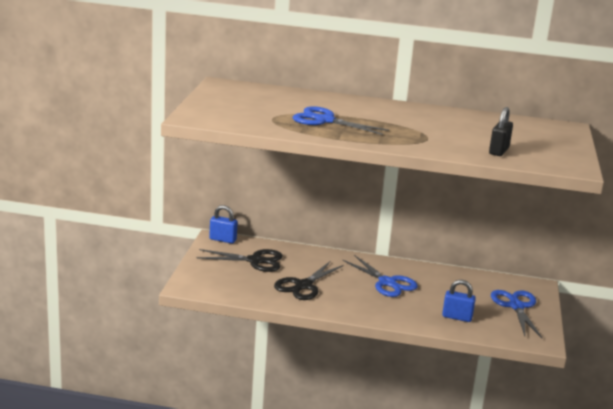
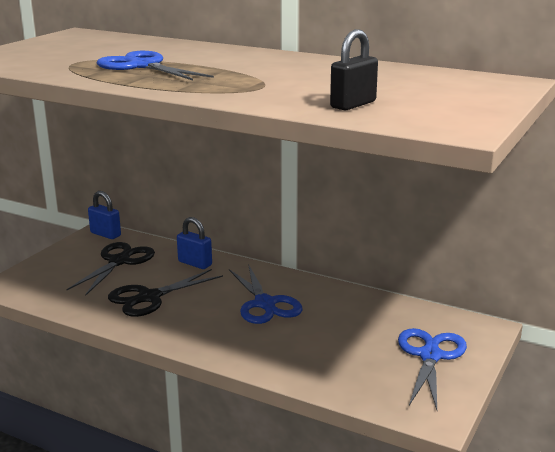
camera: 20 degrees right, 0 degrees up
black scissors [197,249,283,272] -> black scissors turned 90 degrees counterclockwise [66,242,155,296]
blue padlock [442,280,476,322] -> blue padlock moved to [177,217,212,269]

